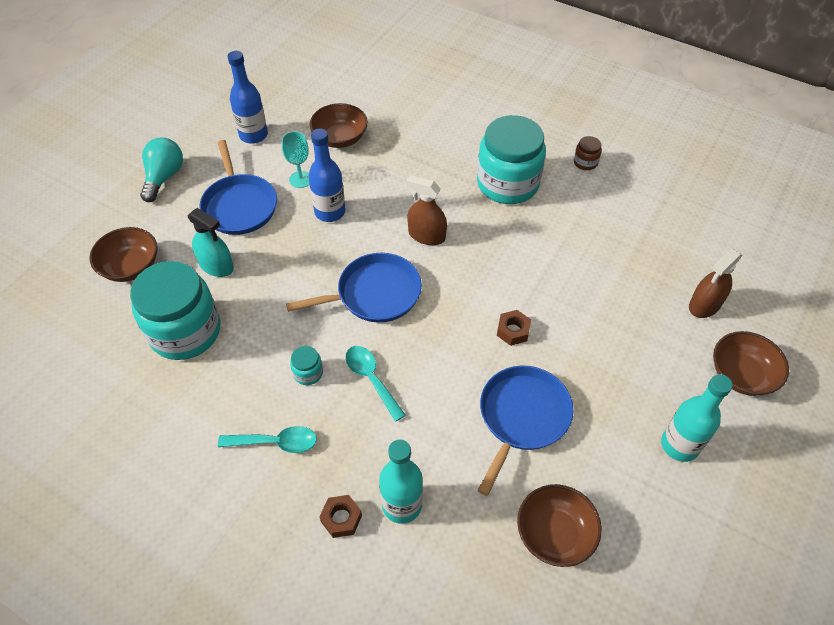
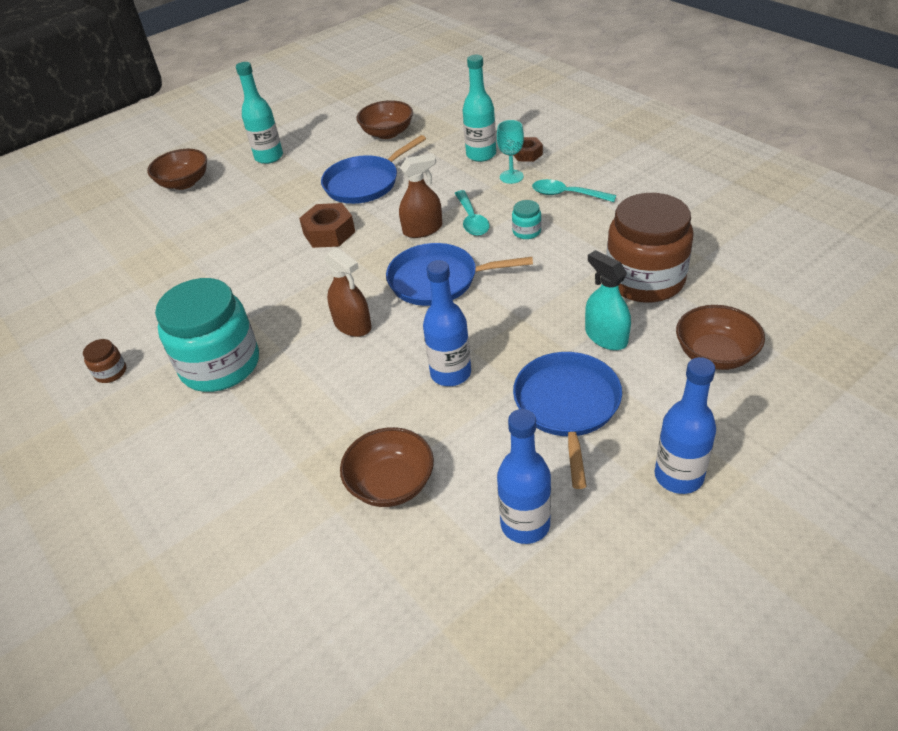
camera: 155 degrees left, 10 degrees down
turquoise jar [130,261,221,360] -> brown jar [606,193,693,303]
turquoise light bulb [140,137,183,202] -> blue bottle [655,357,716,494]
turquoise goblet [282,131,310,188] -> turquoise goblet moved to [497,120,524,184]
brown nut [497,310,531,346] -> brown nut [299,203,355,248], size x1.58
brown spray bottle [689,249,742,318] -> brown spray bottle moved to [399,153,442,238]

